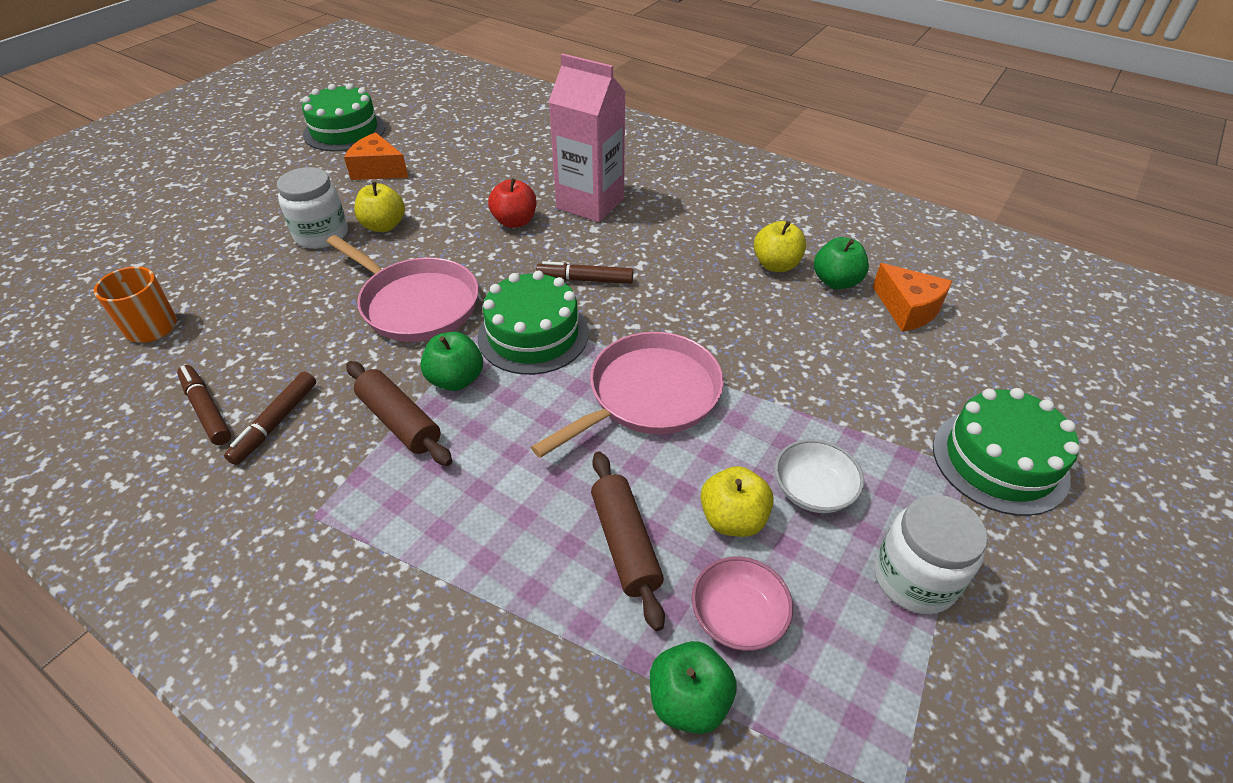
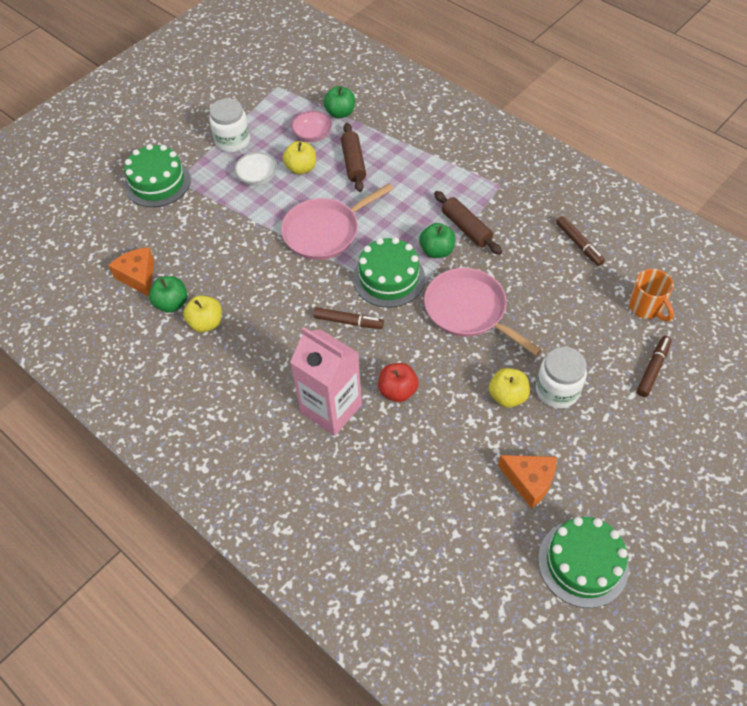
camera: 170 degrees left, 10 degrees up
brown marker [224,372,316,465] -> brown marker moved to [637,336,672,397]

